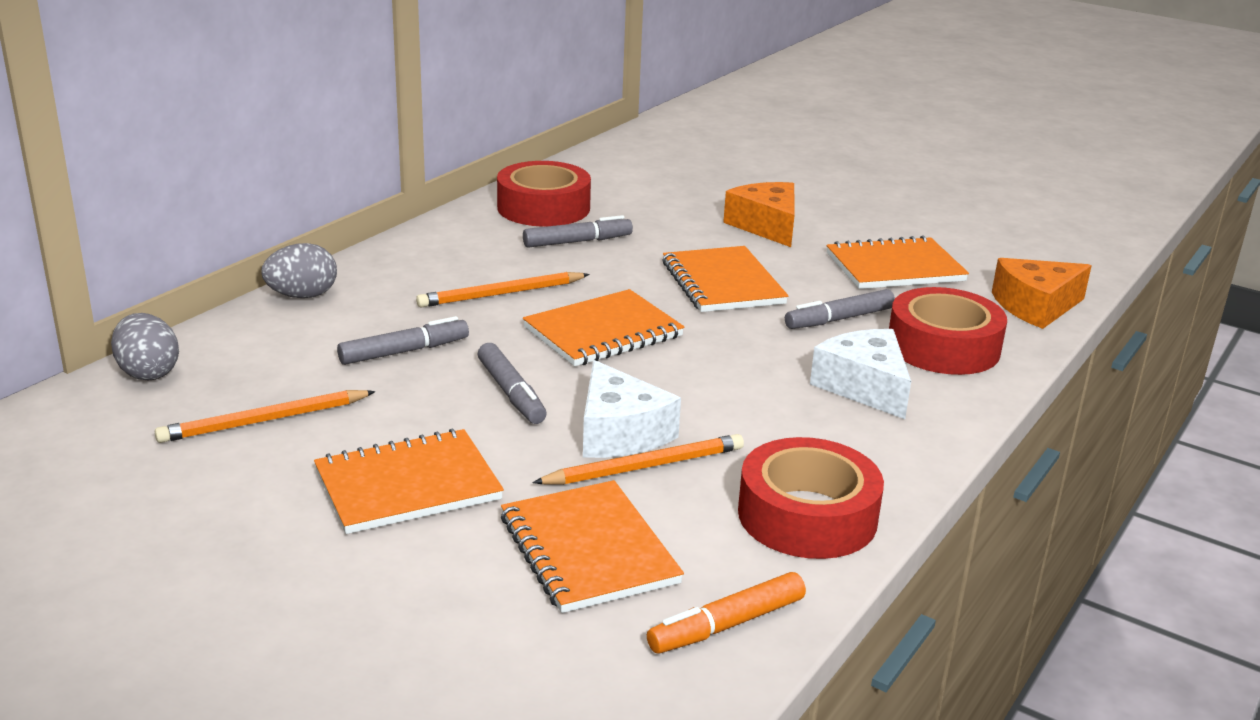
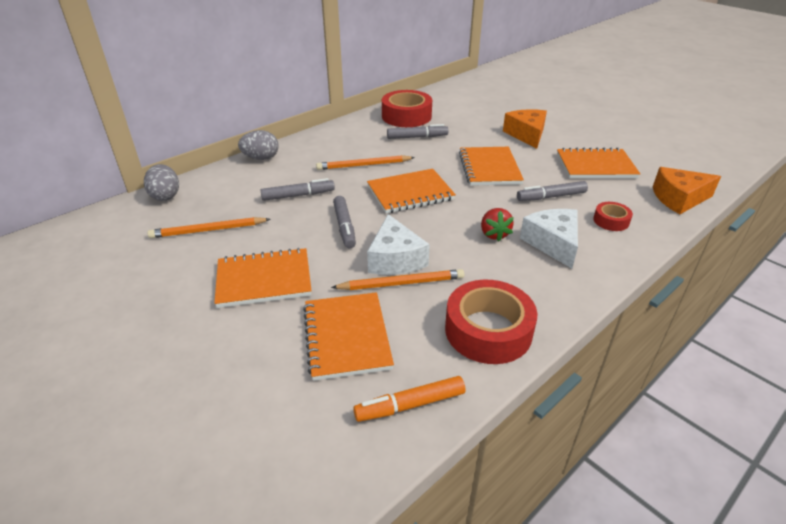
camera: 15 degrees right, 10 degrees up
red tape [889,287,1007,375] -> red tape [593,202,633,231], size x0.51
none -> red strawberry [481,208,514,242]

